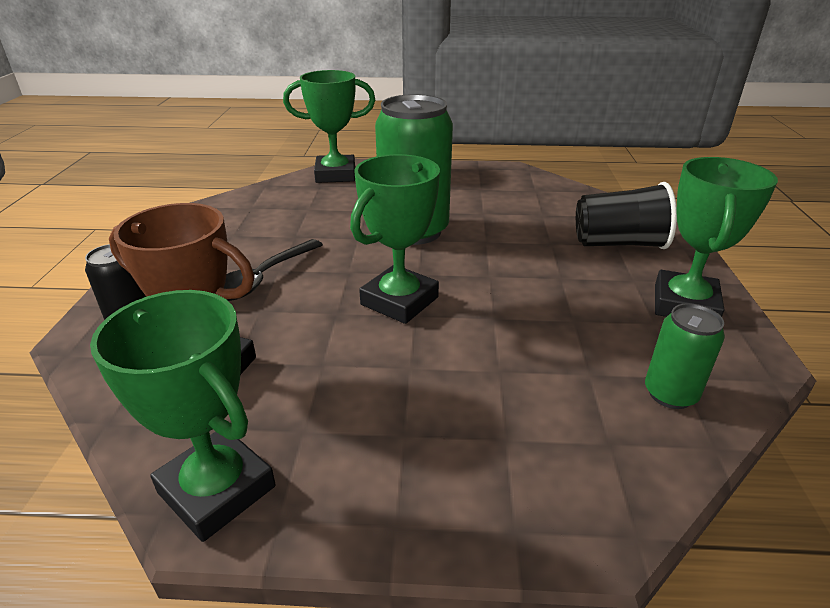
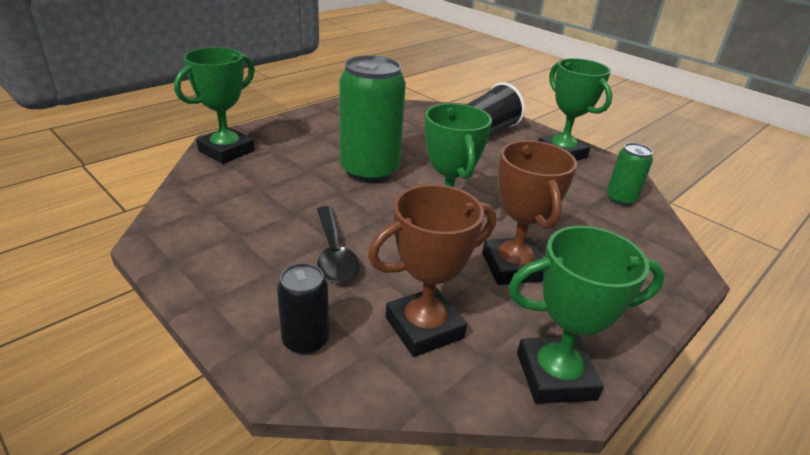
camera: 50 degrees left, 0 degrees up
none -> brown trophy [482,140,577,285]

